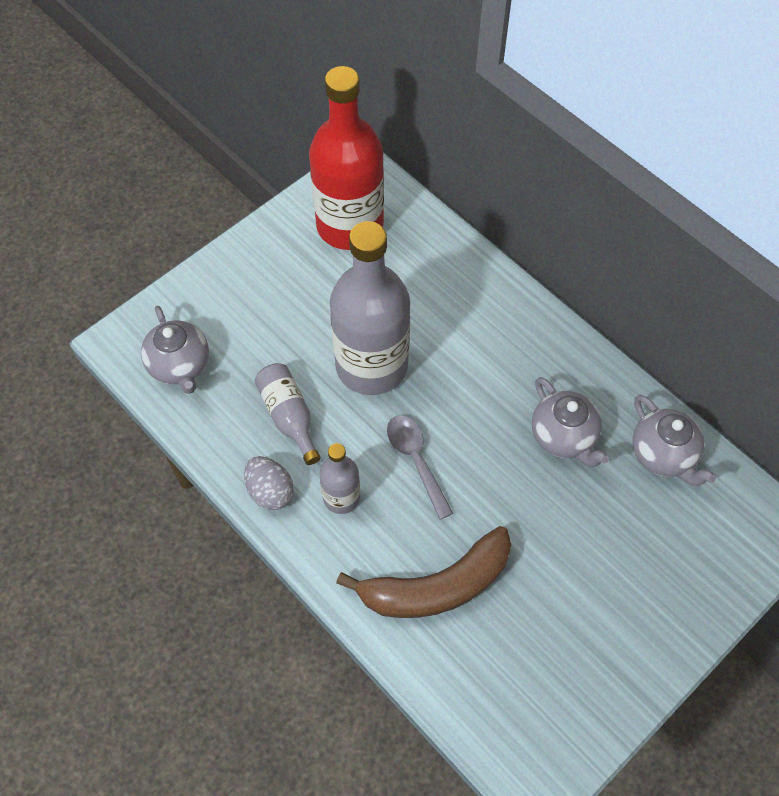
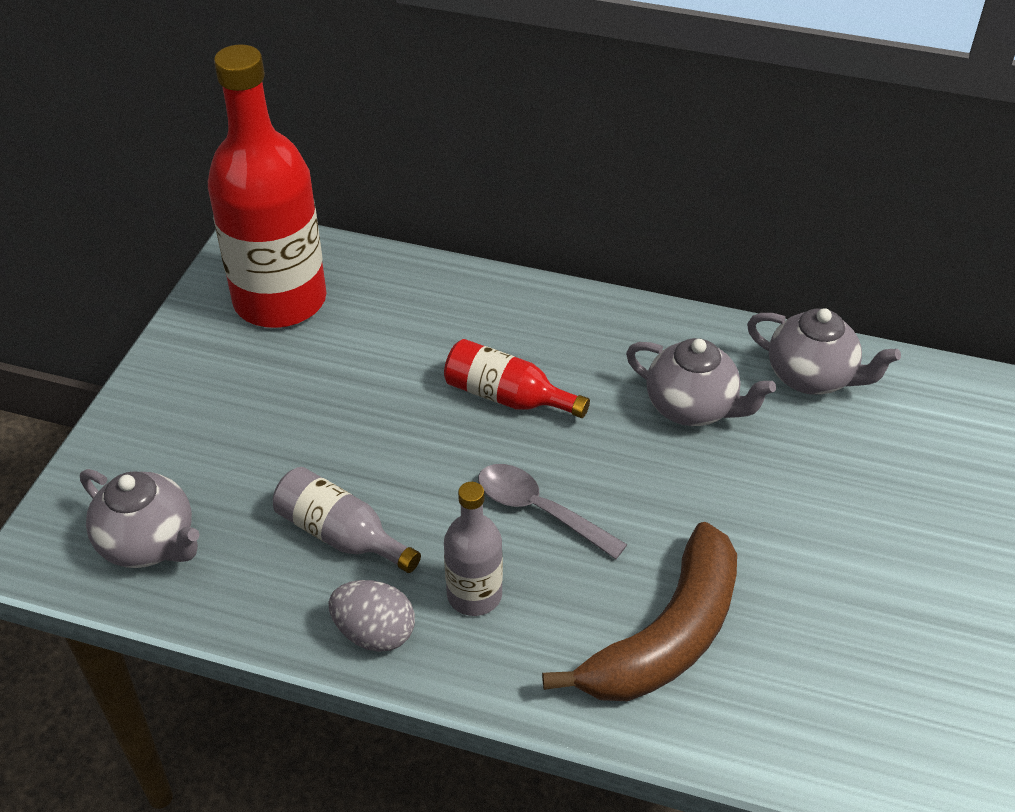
camera: 30 degrees left, 15 degrees down
grey bottle [330,221,410,395] -> none
none -> red bottle [444,339,590,418]

